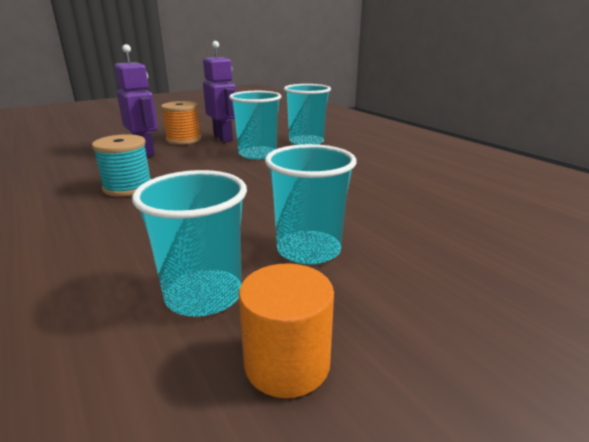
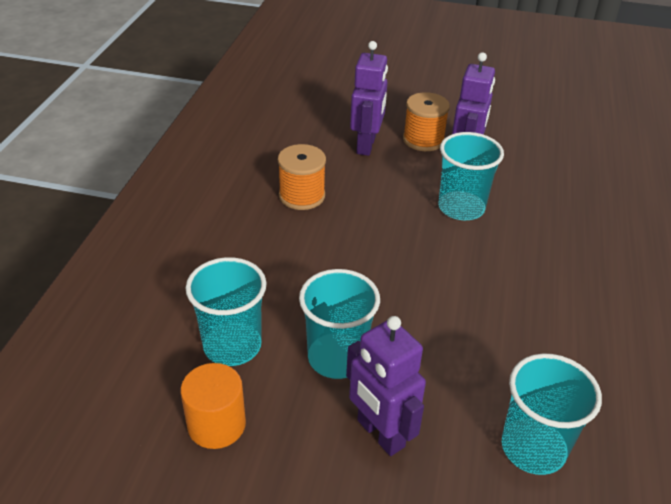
camera: 45 degrees right, 15 degrees up
turquoise spool [92,134,151,196] -> orange spool [278,144,326,210]
turquoise cup [284,84,331,145] -> turquoise cup moved to [502,353,602,475]
none -> purple robot [346,316,426,456]

